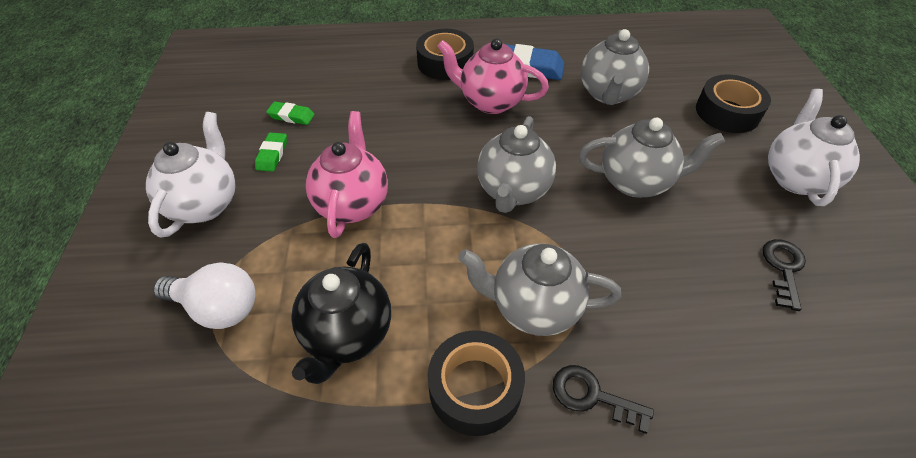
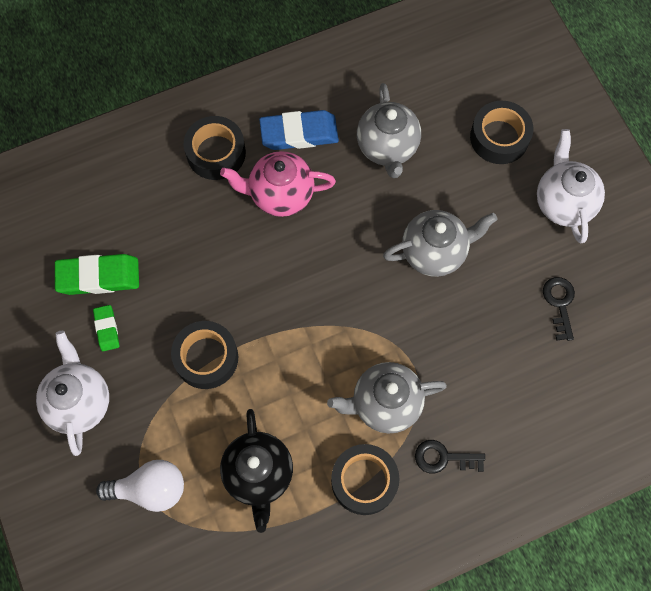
camera: 20 degrees left, 20 degrees up
green eraser [266,101,315,125] -> green eraser [55,254,139,295], size x1.86
pink teapot [306,111,388,238] -> black tape [171,321,238,389]
grey teapot [477,116,556,213] -> none

